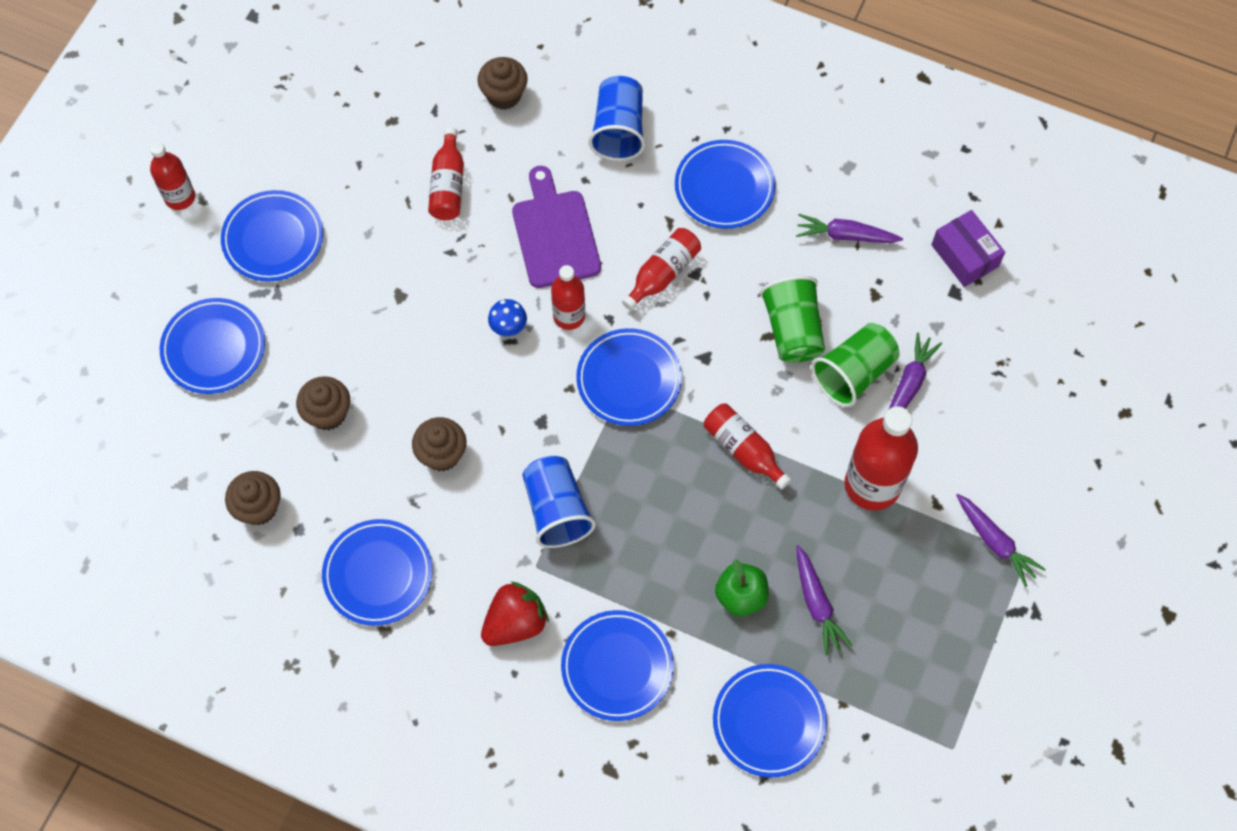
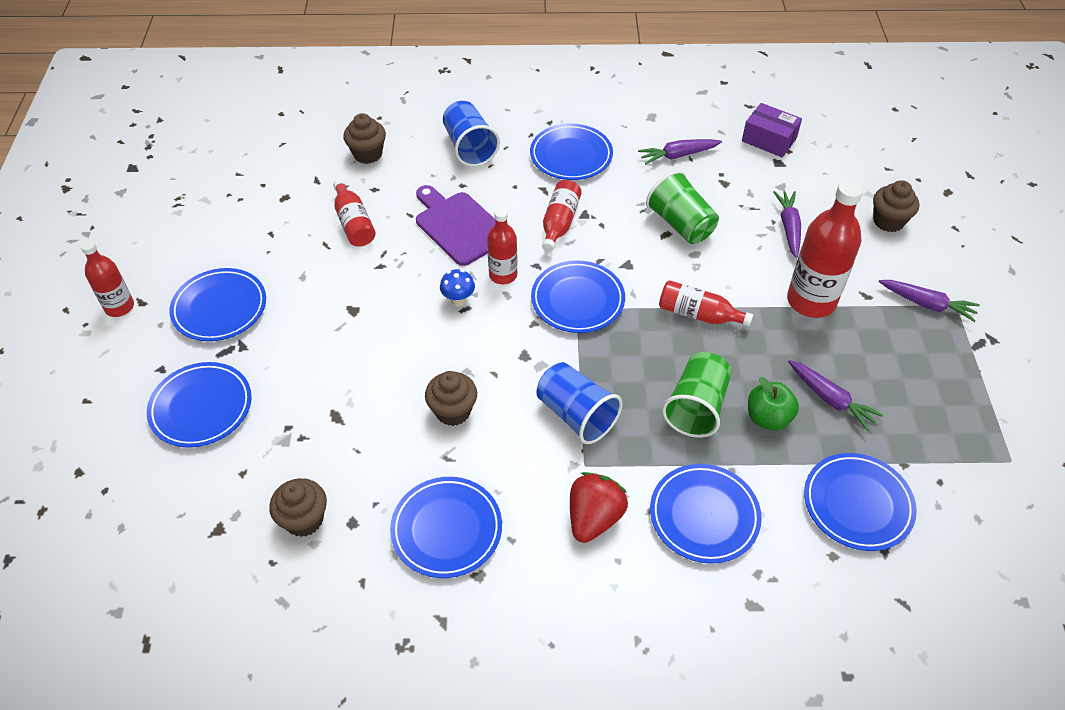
camera: 25 degrees left, 15 degrees down
brown cupcake [296,376,350,430] -> brown cupcake moved to [873,180,919,232]
green cup [811,323,900,407] -> green cup moved to [662,352,732,438]

